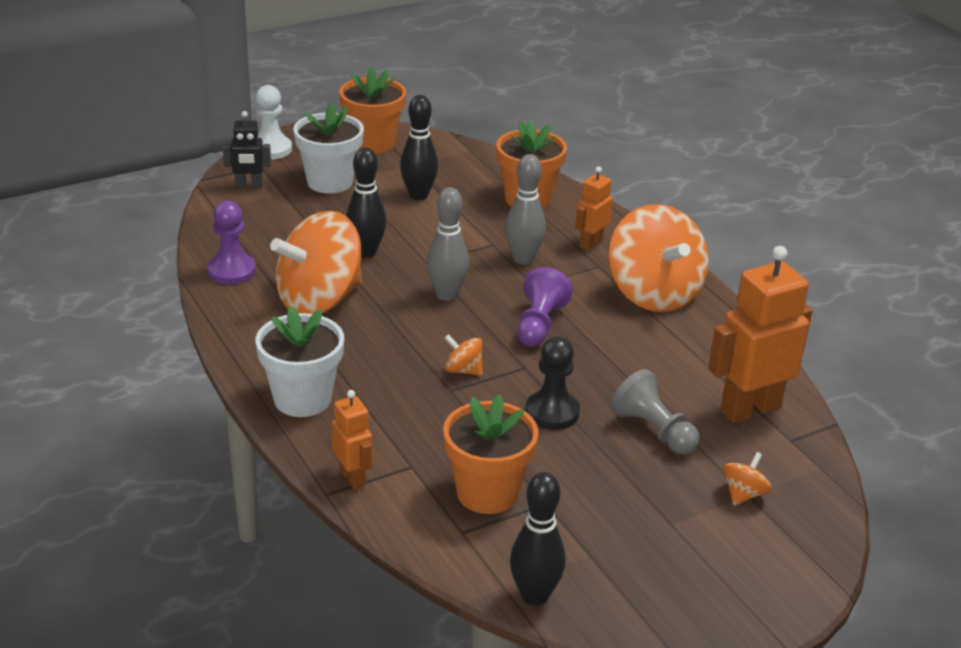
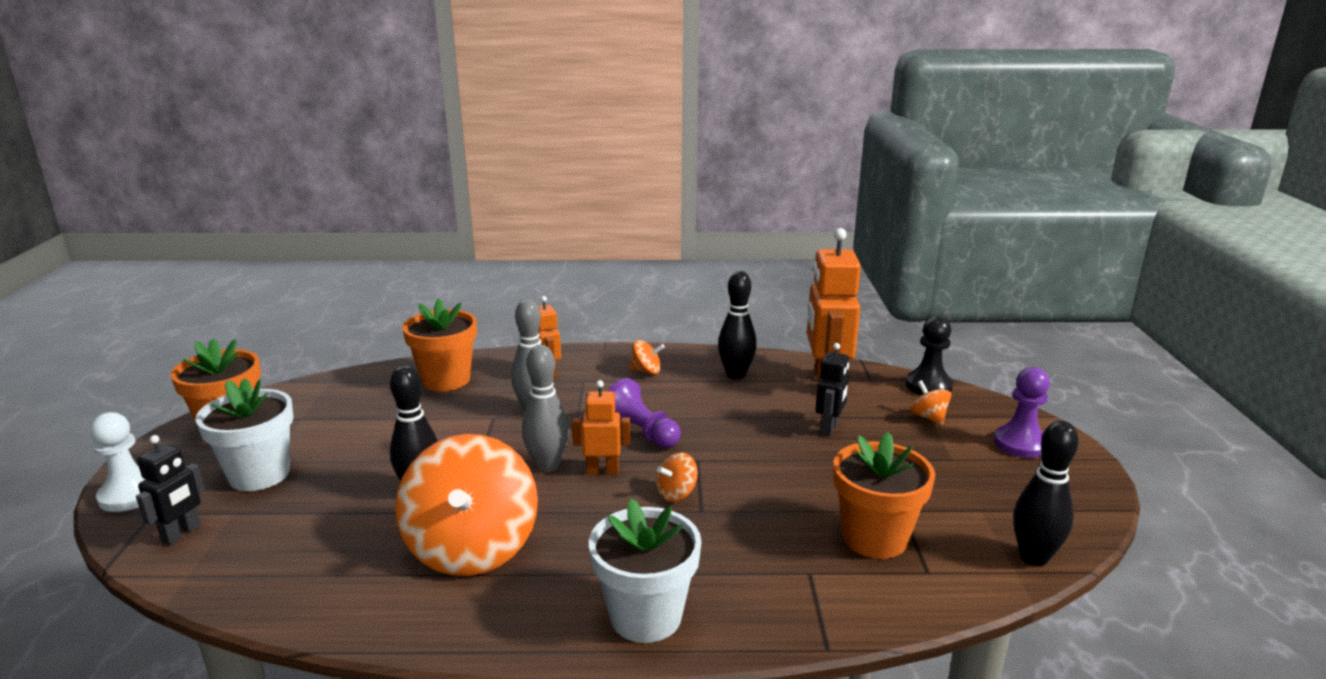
camera: 60 degrees left, 10 degrees down
purple pawn [207,201,256,285] -> purple pawn moved to [994,367,1050,458]
orange robot [331,390,373,490] -> orange robot moved to [572,380,631,475]
black bowling pin [400,95,438,200] -> black bowling pin moved to [718,271,757,380]
black pawn [525,337,580,430] -> black pawn moved to [906,316,953,395]
orange spinning top [609,204,709,312] -> orange spinning top [629,340,665,374], size x0.41
grey pawn [611,369,700,454] -> black robot [815,343,849,436]

